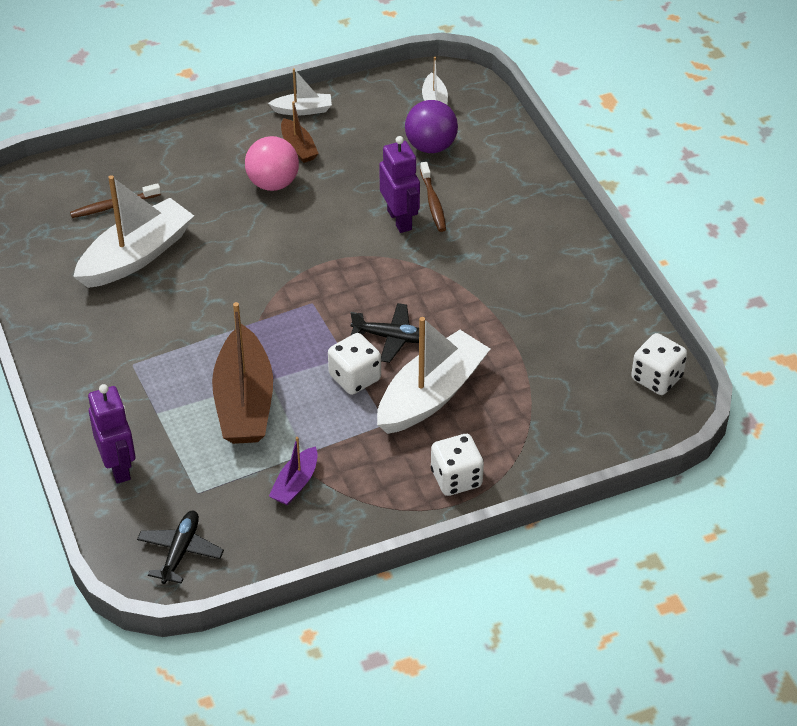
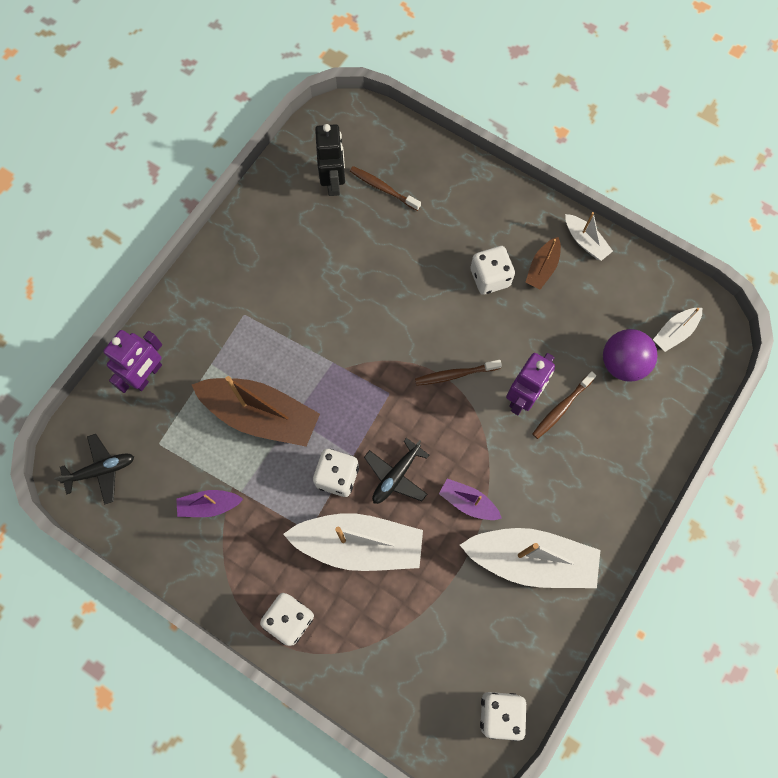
camera: 55 degrees right, 25 degrees up
white boat [73,175,194,288] -> white boat moved to [460,528,600,588]
brown boat [212,302,273,444] -> brown boat turned 120 degrees counterclockwise [192,376,320,447]
pink ball [245,136,299,191] -> white dice [470,246,515,295]
black plane [350,303,419,363] -> black plane turned 60 degrees clockwise [364,438,429,504]
none -> black robot [315,124,345,196]
none -> brown toothbrush [415,360,502,386]
none -> purple boat [439,479,502,520]

